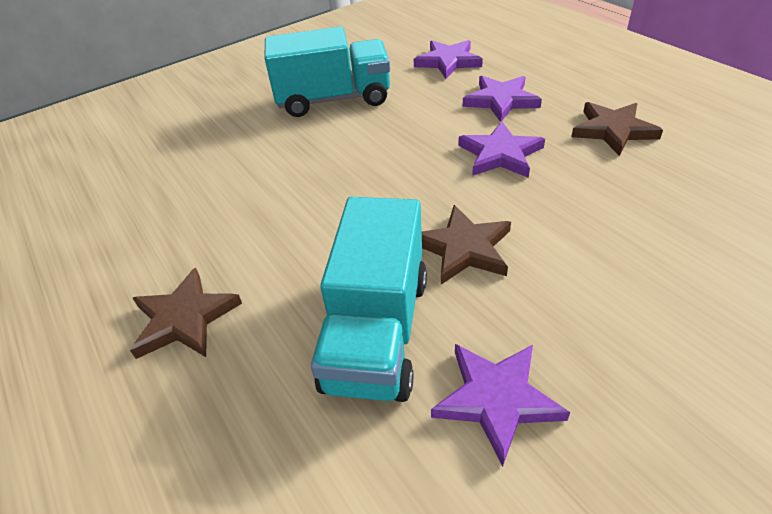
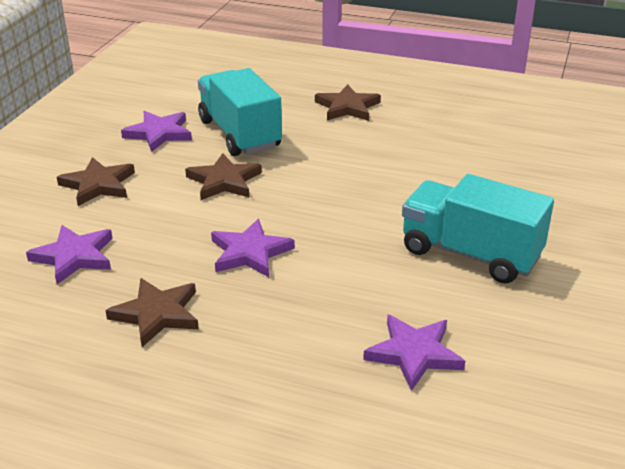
camera: 140 degrees right, 10 degrees down
turquoise truck [264,27,390,117] -> turquoise truck turned 75 degrees clockwise [402,174,554,284]
purple star [463,76,542,122] -> purple star moved to [26,225,113,284]
none -> brown star [57,157,135,206]

